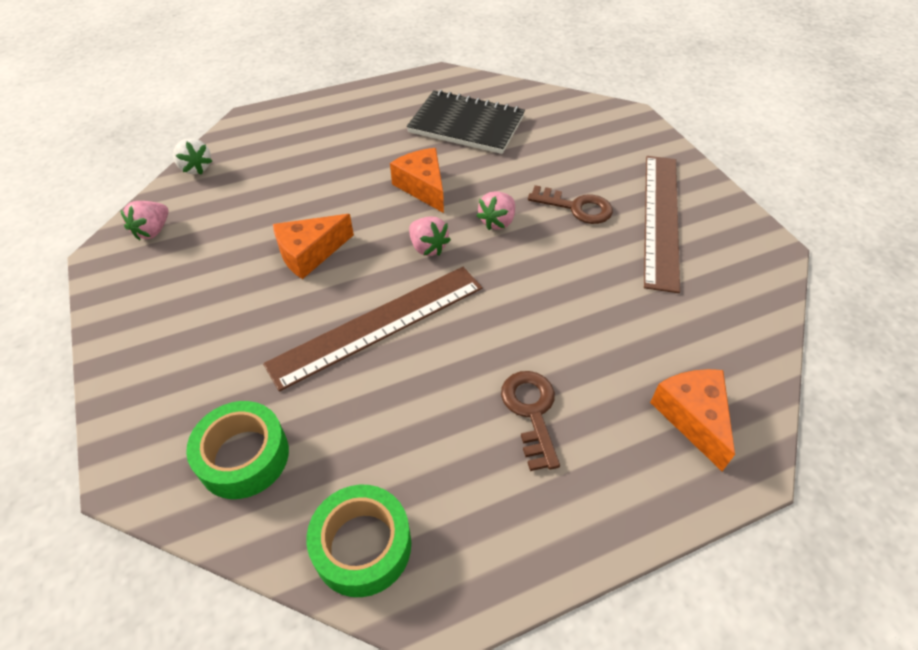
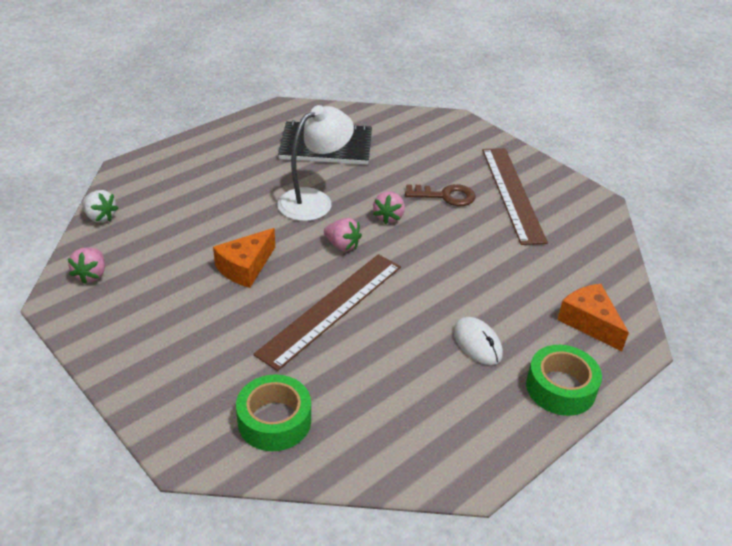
camera: 20 degrees left, 10 degrees down
green tape [306,485,411,597] -> green tape moved to [526,345,602,416]
orange cheese [390,148,444,213] -> white lamp [277,105,354,221]
brown key [501,371,560,471] -> white mouse [453,317,503,365]

